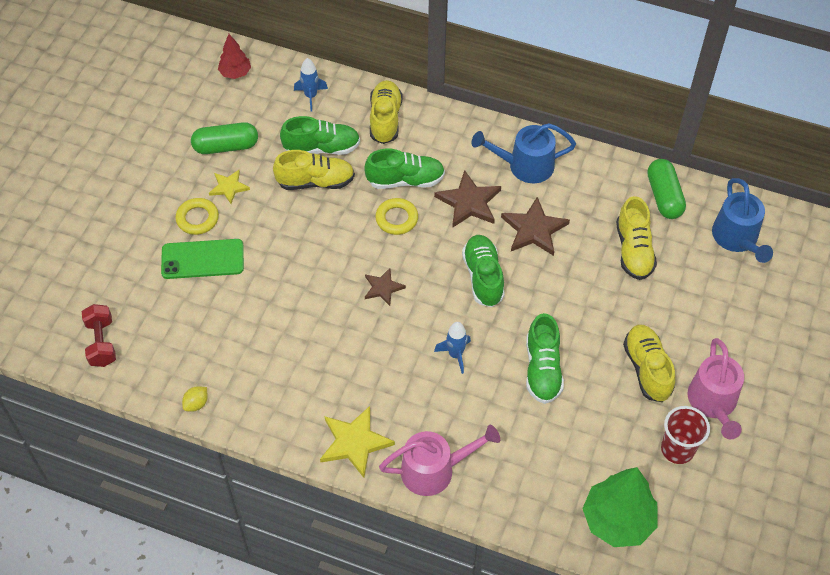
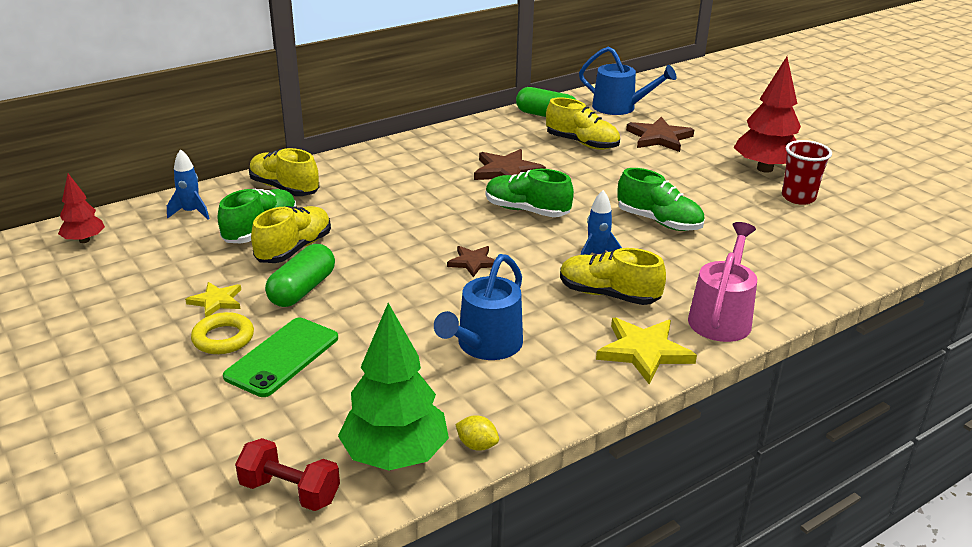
camera: 55 degrees left, 25 degrees down
yellow lemon [182,386,208,412] -> yellow lemon turned 45 degrees counterclockwise [455,415,499,451]
green capsule [191,122,258,154] -> green capsule moved to [265,244,335,307]
green shoe [364,149,445,189] -> none
yellow ring [375,198,418,235] -> none
brown star [434,170,501,228] -> brown star moved to [626,117,694,152]
blue watering can [471,123,576,183] -> blue watering can moved to [434,254,523,360]
green tree [582,467,658,547] -> green tree moved to [338,303,449,470]
yellow shoe [623,325,675,402] -> yellow shoe moved to [560,248,666,305]
pink watering can [688,338,744,439] -> red tree [734,57,801,173]

